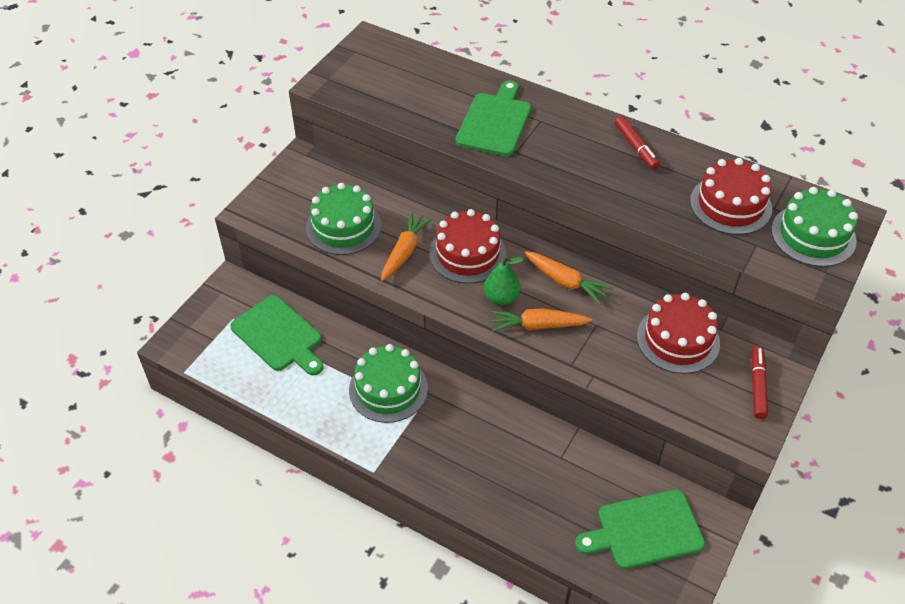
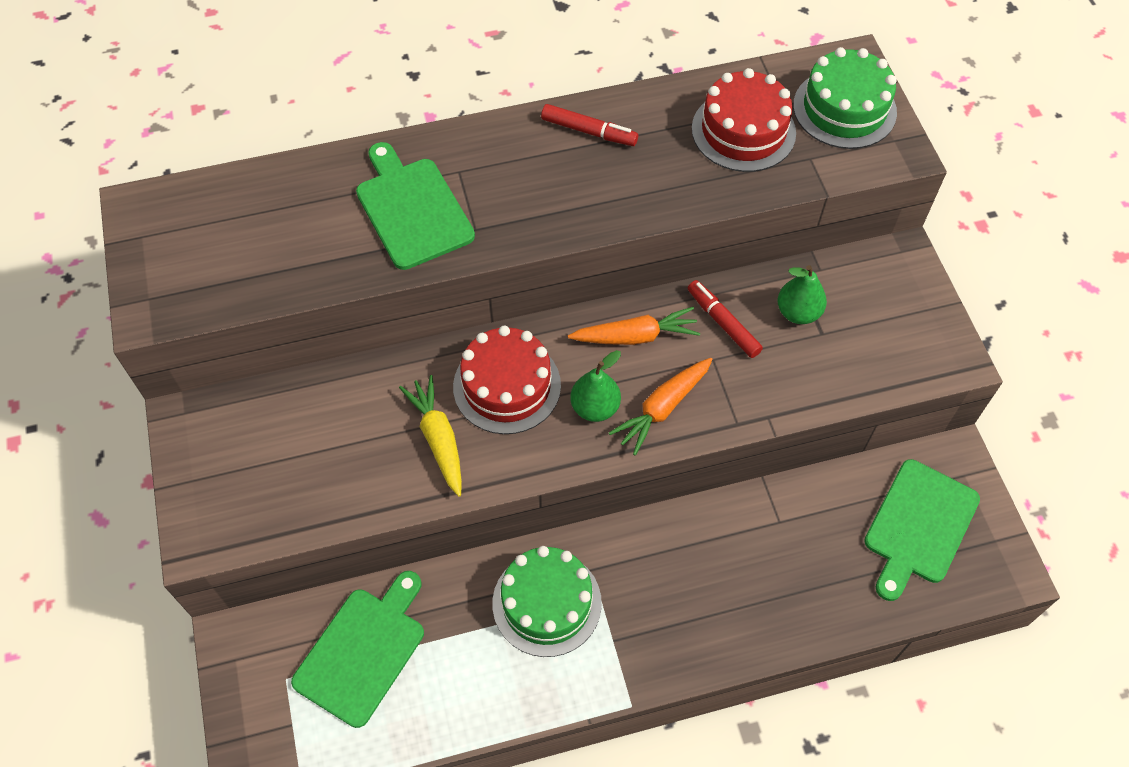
camera: 45 degrees left, 10 degrees up
green cutting board [230,295,323,375] -> green cutting board turned 60 degrees counterclockwise [291,571,424,728]
green cake [306,183,382,255] -> none
orange carrot [381,212,433,281] -> yellow carrot [399,375,462,497]
red cake [637,293,720,374] -> green pear [777,265,827,324]
red marker [751,346,768,419] -> red marker moved to [688,280,763,358]

